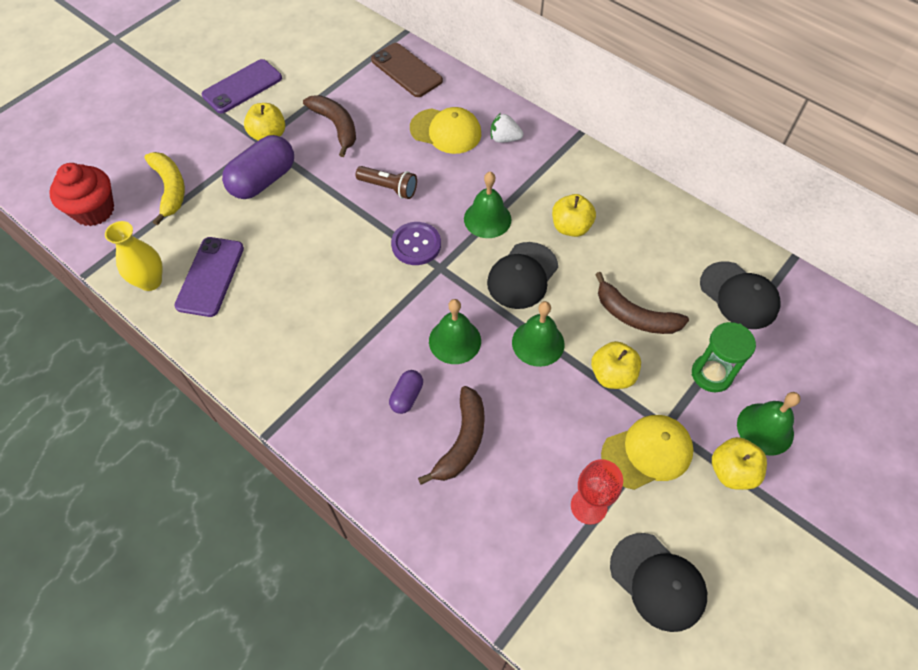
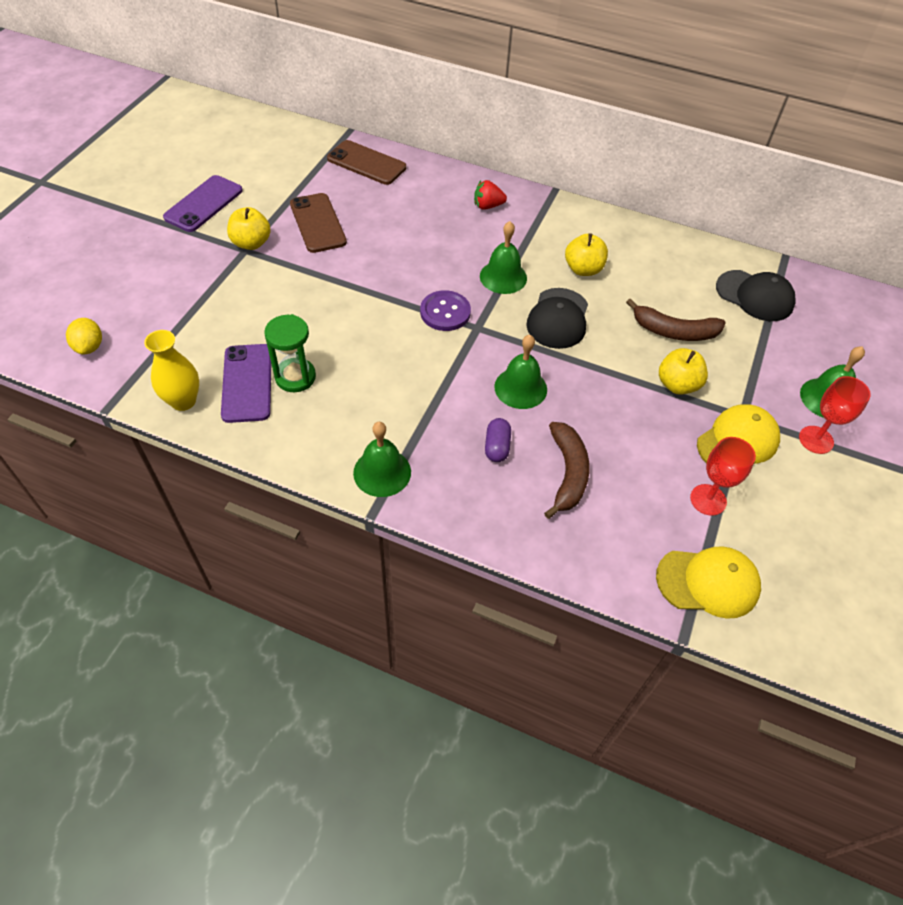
camera: 20 degrees left, 5 degrees down
red cupcake [49,163,114,226] -> yellow lemon [66,318,102,354]
yellow banana [144,152,185,226] -> none
purple capsule [222,135,294,199] -> none
brown banana [303,95,356,157] -> brown phone [290,193,347,253]
brown flashlight [356,166,417,199] -> none
yellow cap [410,107,481,154] -> yellow cap moved to [656,546,761,619]
white strawberry [491,113,523,143] -> red strawberry [474,180,507,210]
green bell [512,301,564,367] -> green bell moved to [353,422,411,497]
black cap [610,533,707,632] -> none
green hourglass [692,322,756,392] -> green hourglass moved to [264,314,316,392]
yellow apple [712,437,767,490] -> red goblet [799,376,871,454]

